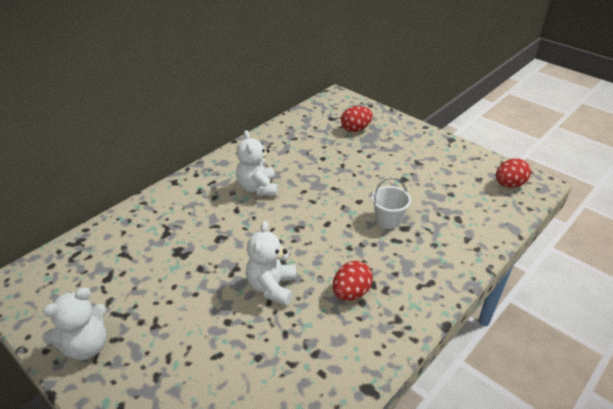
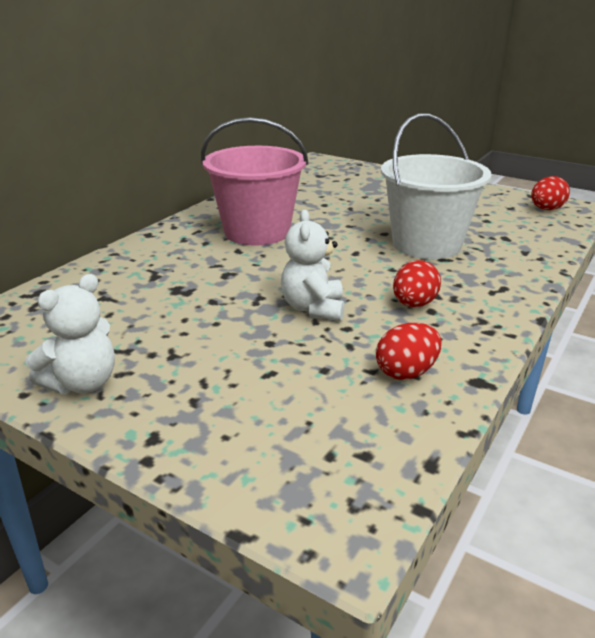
camera: 10 degrees left, 10 degrees down
white teddy bear [236,130,278,196] -> pink bucket [201,117,309,246]
red egg [341,106,373,132] -> red egg moved to [376,323,442,380]
white bucket [372,177,411,229] -> white bucket [381,113,492,259], size x2.19

